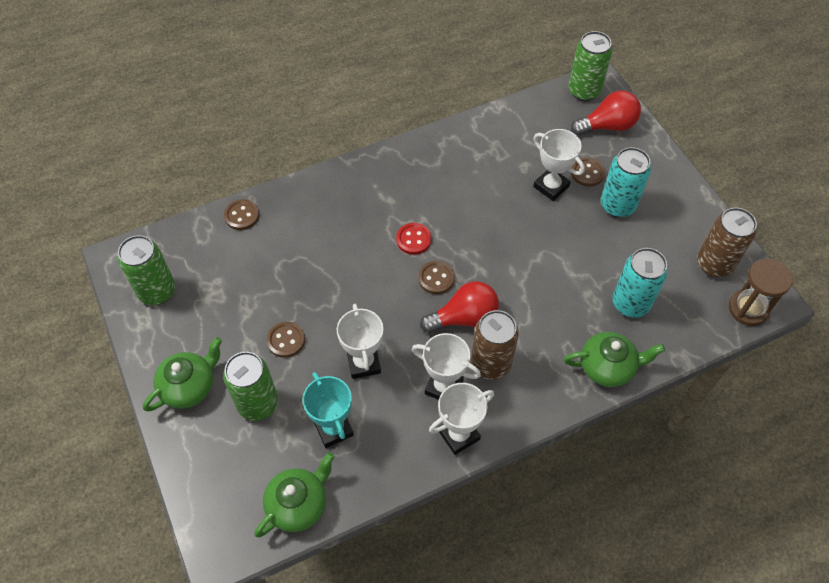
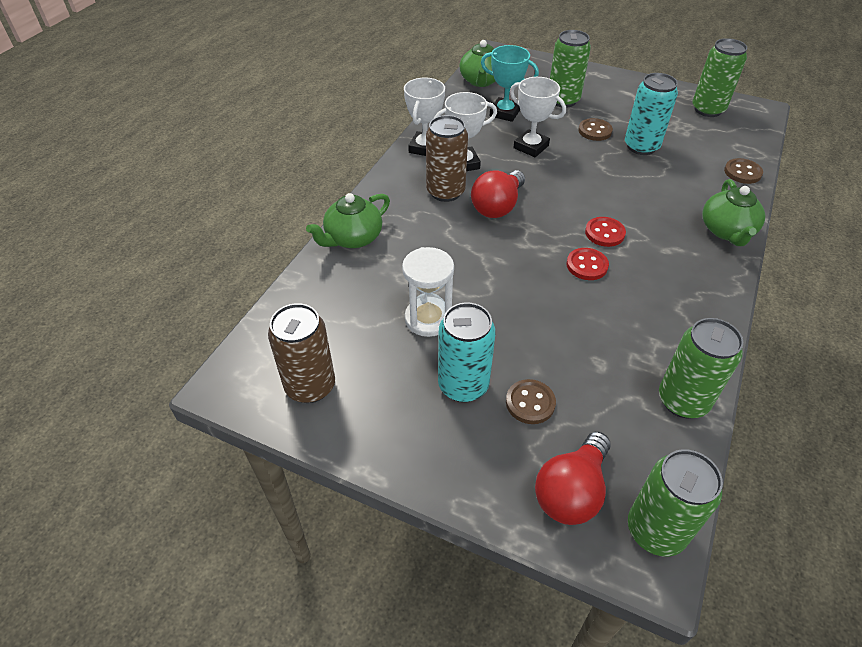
camera: 140 degrees right, 10 degrees down
green teapot [143,337,222,412] -> green teapot moved to [702,179,765,246]
brown button [418,261,455,294] -> none
white trophy [533,129,585,201] -> none
turquoise can [612,248,668,317] -> turquoise can moved to [625,73,678,155]
brown hourglass [729,258,793,326] -> none
none -> white hourglass [402,247,454,337]
none -> red button [566,248,609,280]
none -> green can [659,318,743,418]

